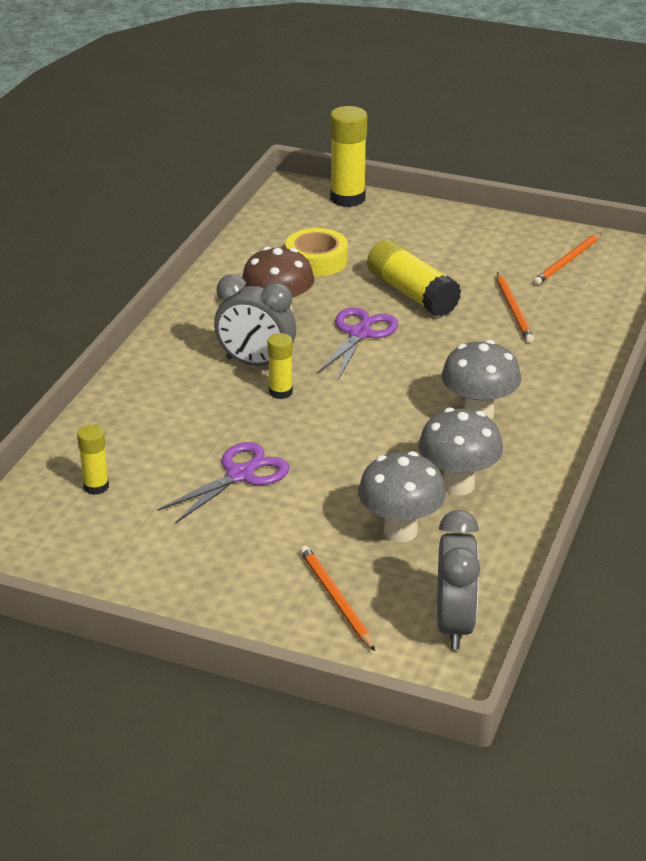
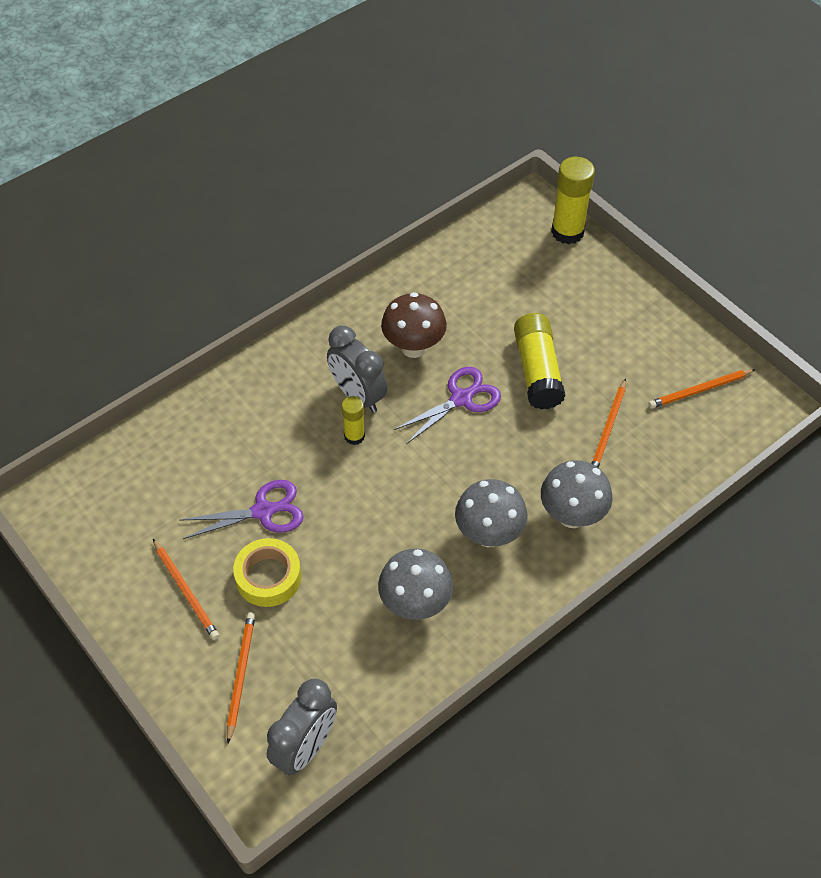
camera: 30 degrees right, 20 degrees up
yellow glue stick [77,424,109,495] -> none
yellow tape [286,228,348,276] -> yellow tape moved to [233,538,301,607]
grey mushroom [358,451,446,542] -> grey mushroom moved to [541,460,612,528]
none -> orange pencil [153,539,219,640]

